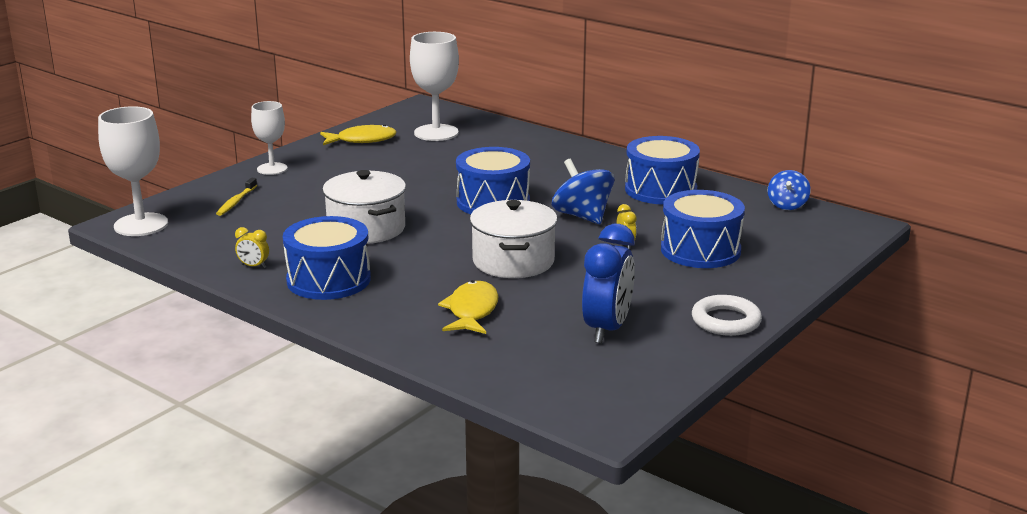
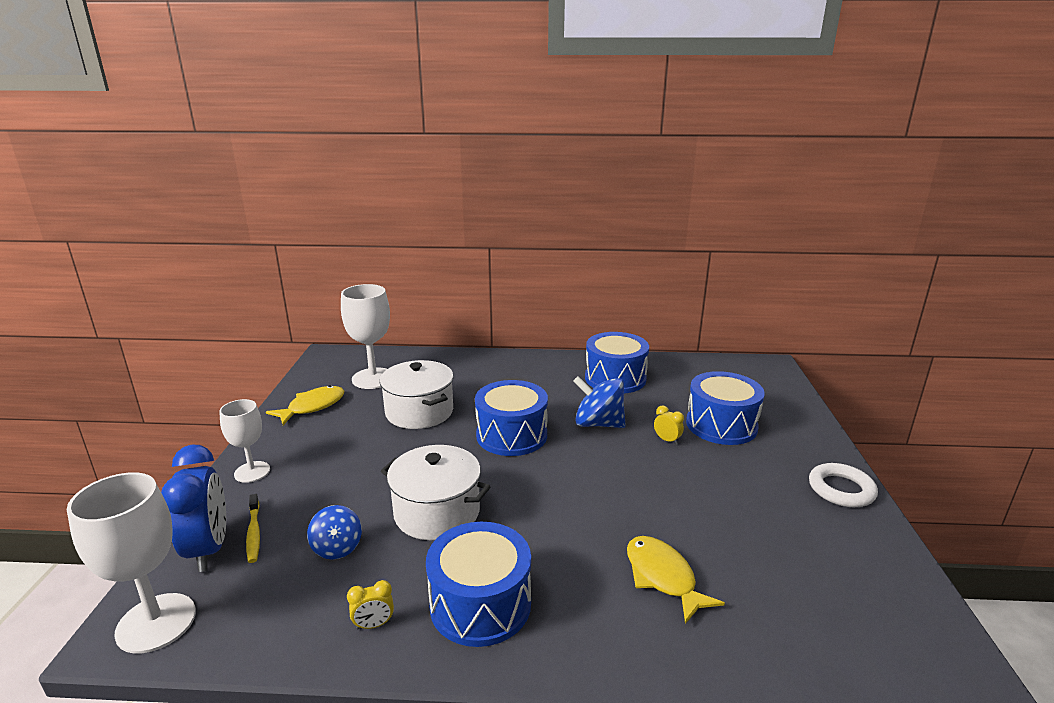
camera: 35 degrees left, 0 degrees up
white pot [470,200,557,278] -> white pot moved to [379,360,454,429]
blue clock [582,224,635,343] -> blue clock moved to [161,445,226,572]
blue spinning top [768,170,811,210] -> blue spinning top moved to [307,505,362,560]

